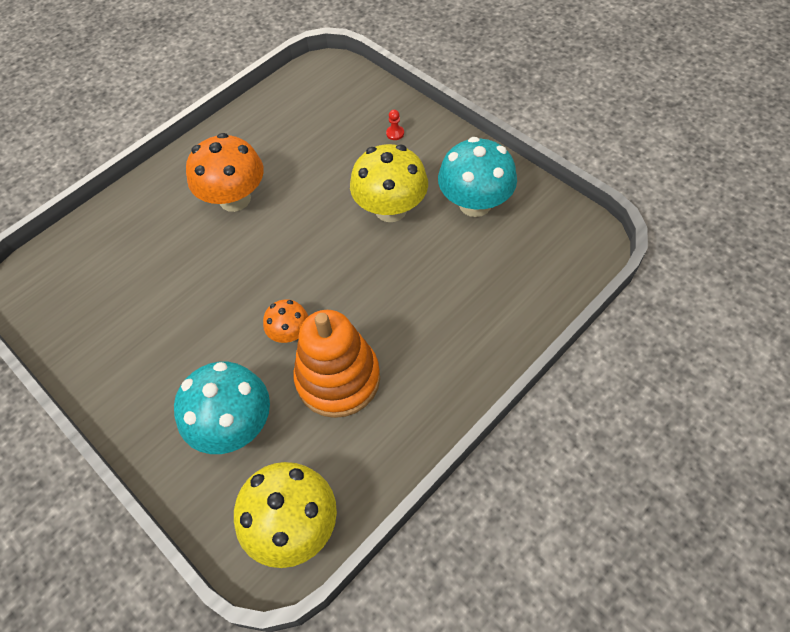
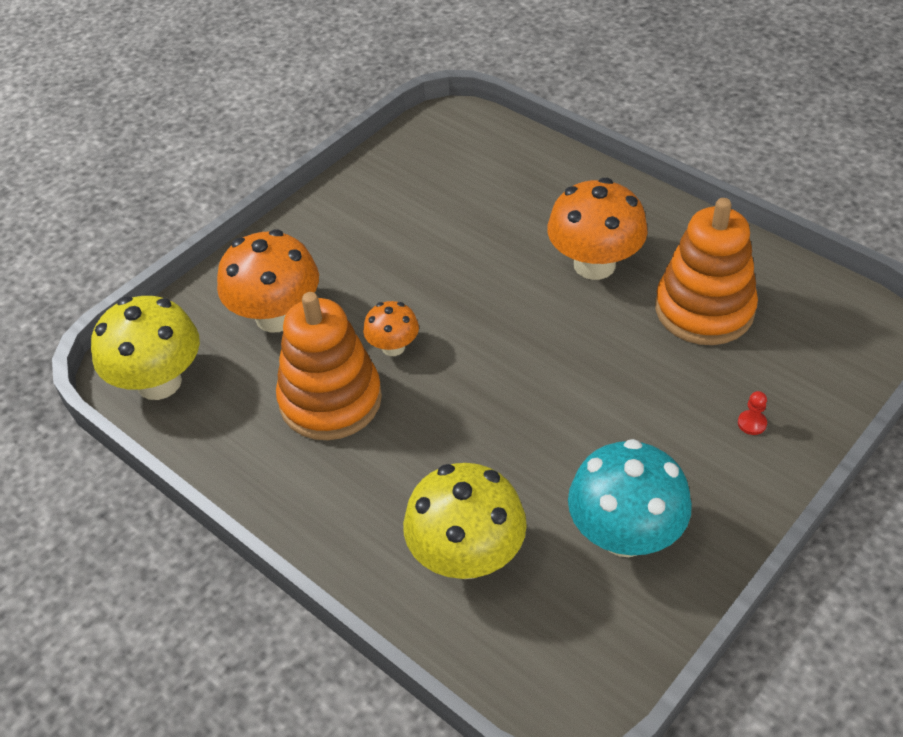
camera: 85 degrees right, 10 degrees down
turquoise mushroom [174,362,270,454] -> orange mushroom [217,230,319,333]
yellow mushroom [350,144,428,222] -> yellow mushroom moved to [403,463,527,579]
none -> orange stacking toy [655,198,758,345]

